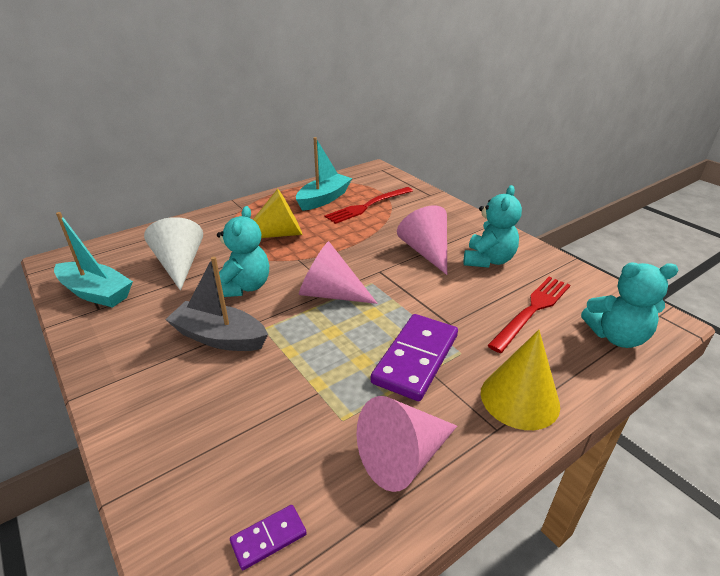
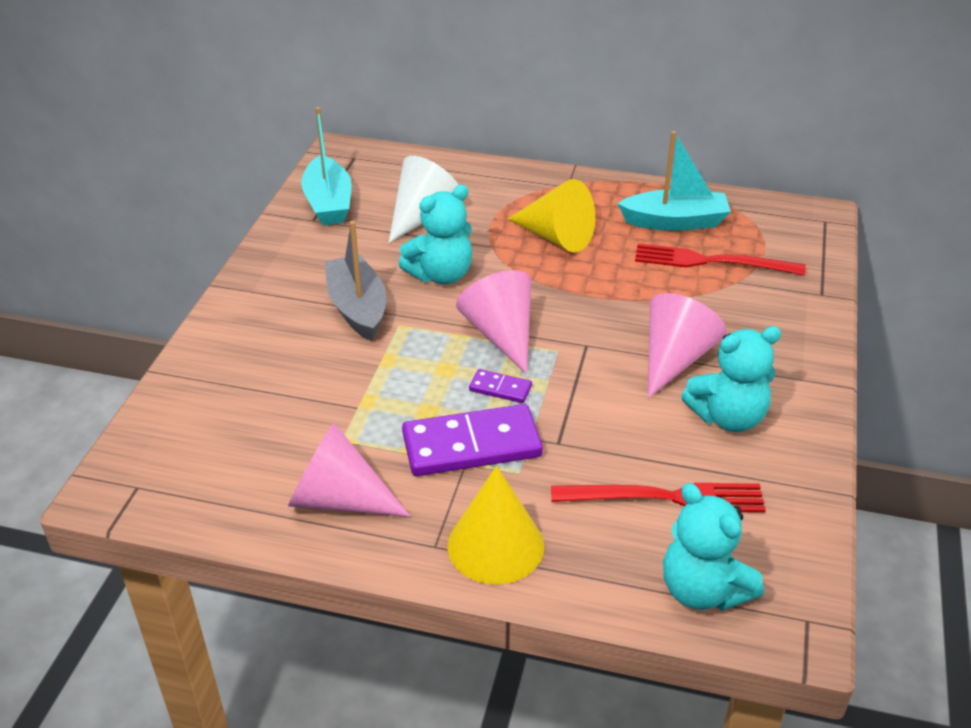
camera: 50 degrees right, 5 degrees up
purple domino [230,505,307,570] -> purple domino moved to [469,369,532,403]

